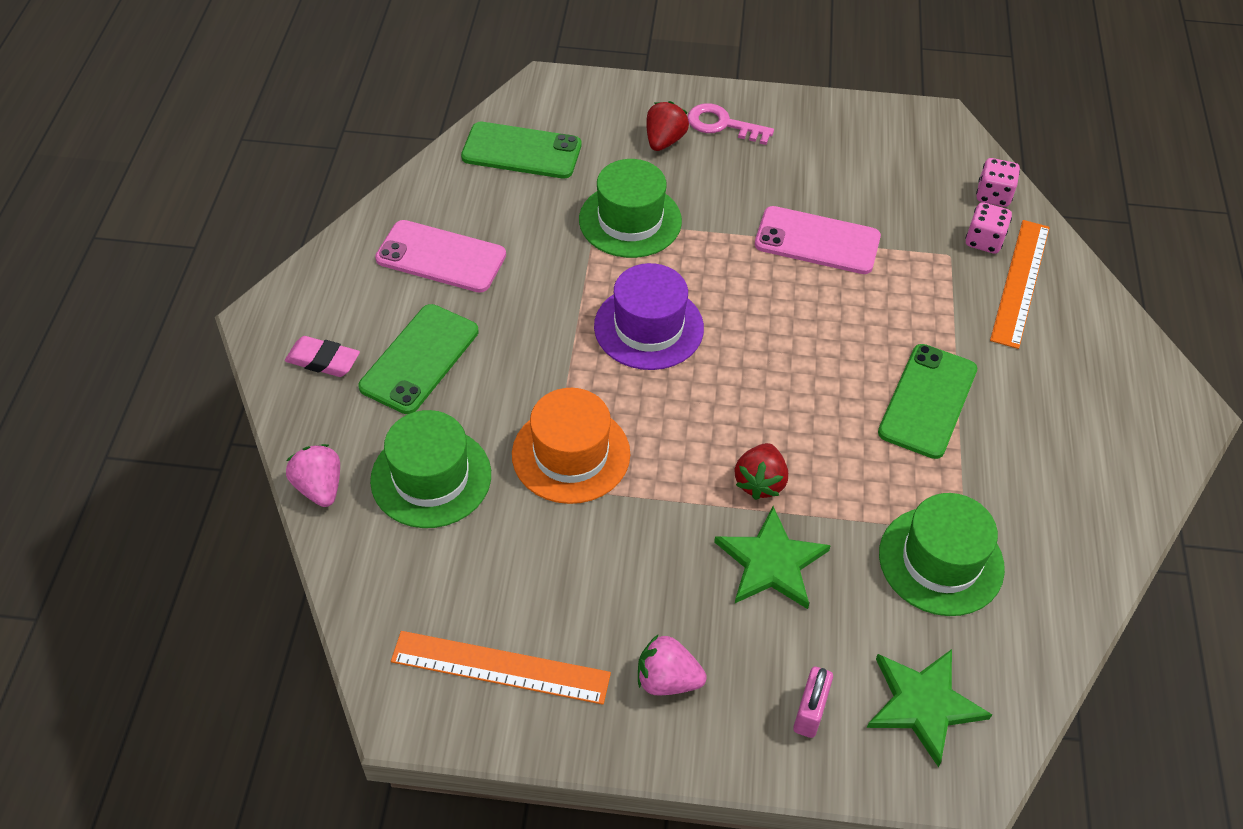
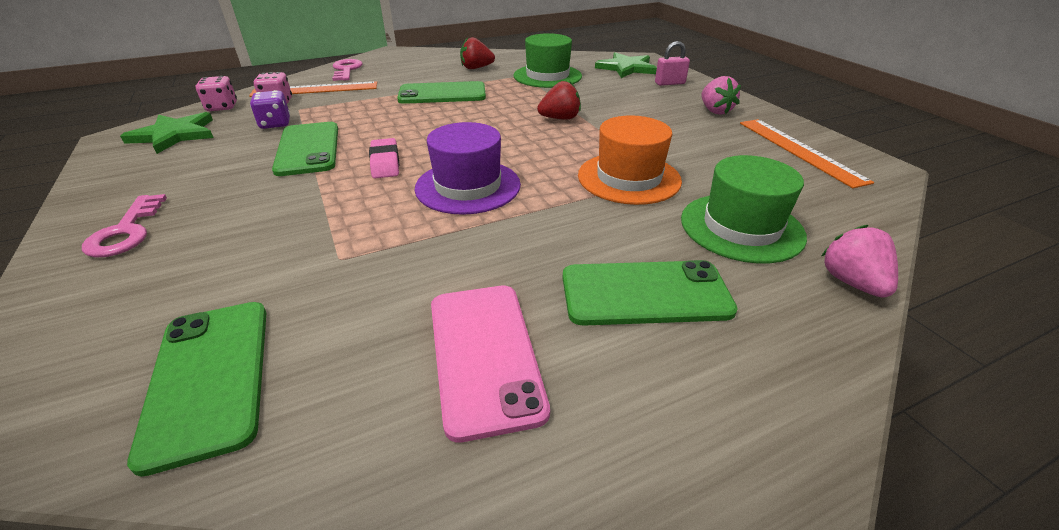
camera: 120 degrees left, 15 degrees down
pink eraser [285,336,360,377] -> pink eraser moved to [369,138,399,178]
pink strawberry [286,444,340,507] -> pink strawberry turned 135 degrees clockwise [822,225,898,298]
green hat [579,159,682,258] -> none
red strawberry [646,101,689,151] -> red strawberry moved to [460,37,495,69]
green star [714,506,831,609] -> green star moved to [120,112,214,154]
pink phone [755,206,881,274] -> green phone [272,122,338,176]
none -> purple dice [250,90,290,129]
none -> pink key [332,59,362,81]

